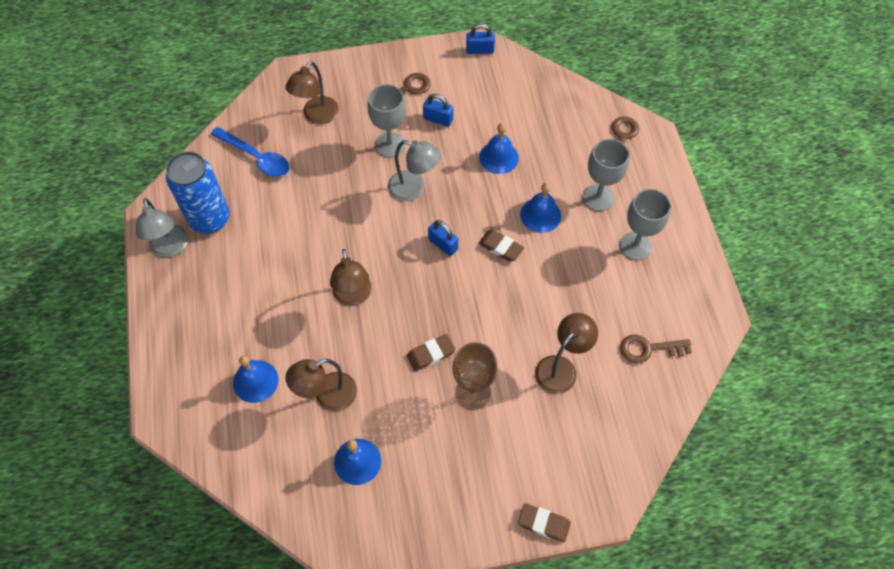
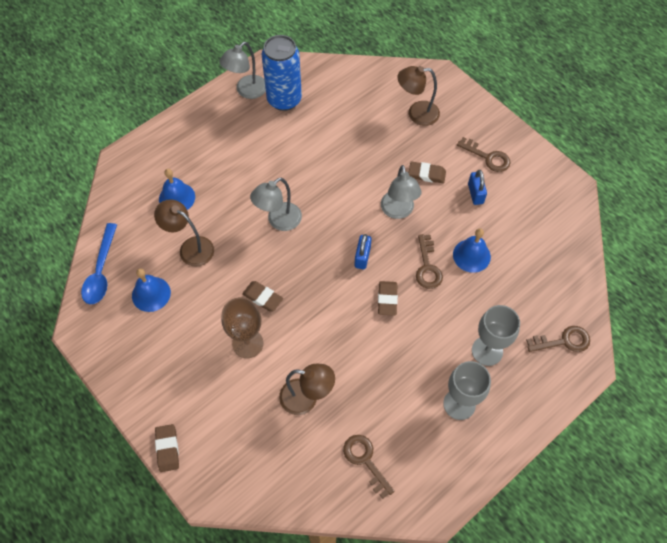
camera: 60 degrees right, 0 degrees up
blue spoon [211,127,290,177] -> blue spoon moved to [81,223,117,304]
brown lamp [330,249,372,306] -> grey lamp [250,178,302,231]
grey goblet [367,84,406,158] -> brown eraser [409,162,446,183]
blue padlock [466,24,495,54] -> none
blue bell [520,183,561,233] -> none
none -> brown key [416,234,443,289]

